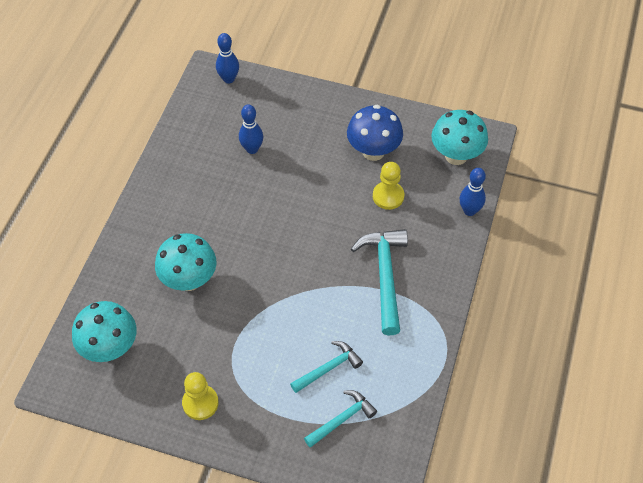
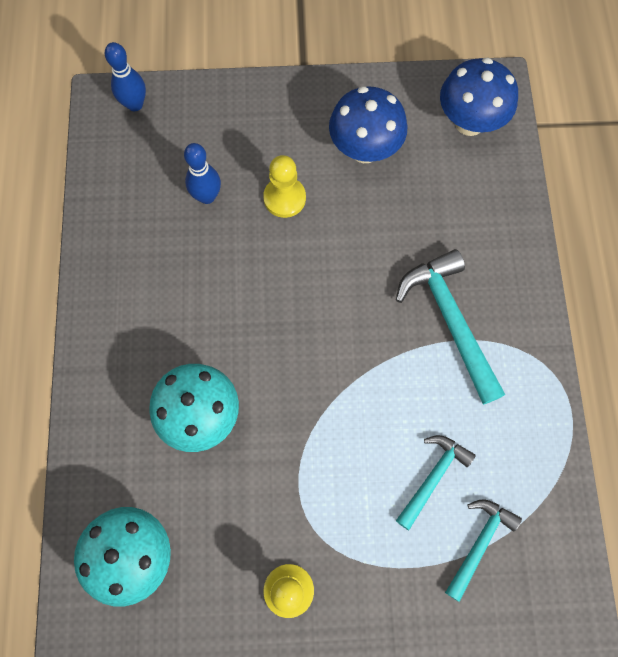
camera: 20 degrees left, 15 degrees up
yellow pawn [373,162,404,210] -> yellow pawn moved to [263,155,306,218]
turquoise mushroom [432,110,488,165] -> blue mushroom [440,57,518,136]
blue bowling pin [459,168,486,216] -> none

